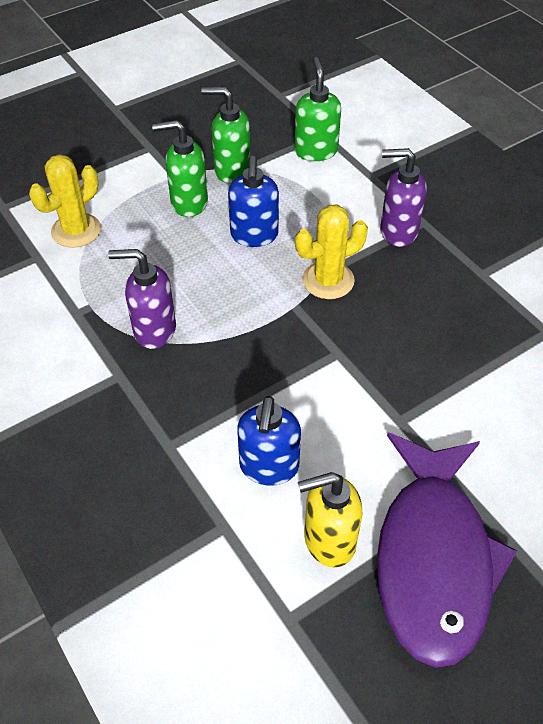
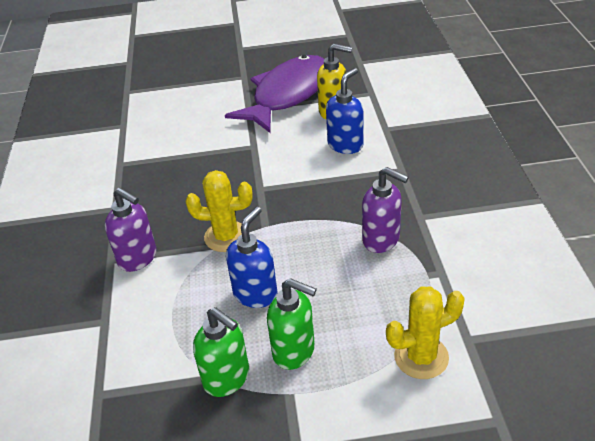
camera: 150 degrees left, 10 degrees down
green soap dispenser [295,57,341,161] -> none

